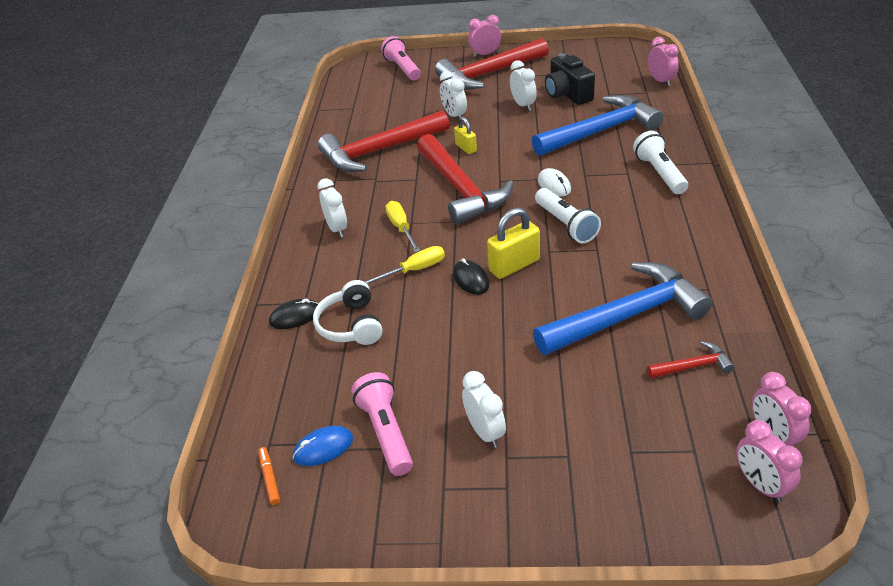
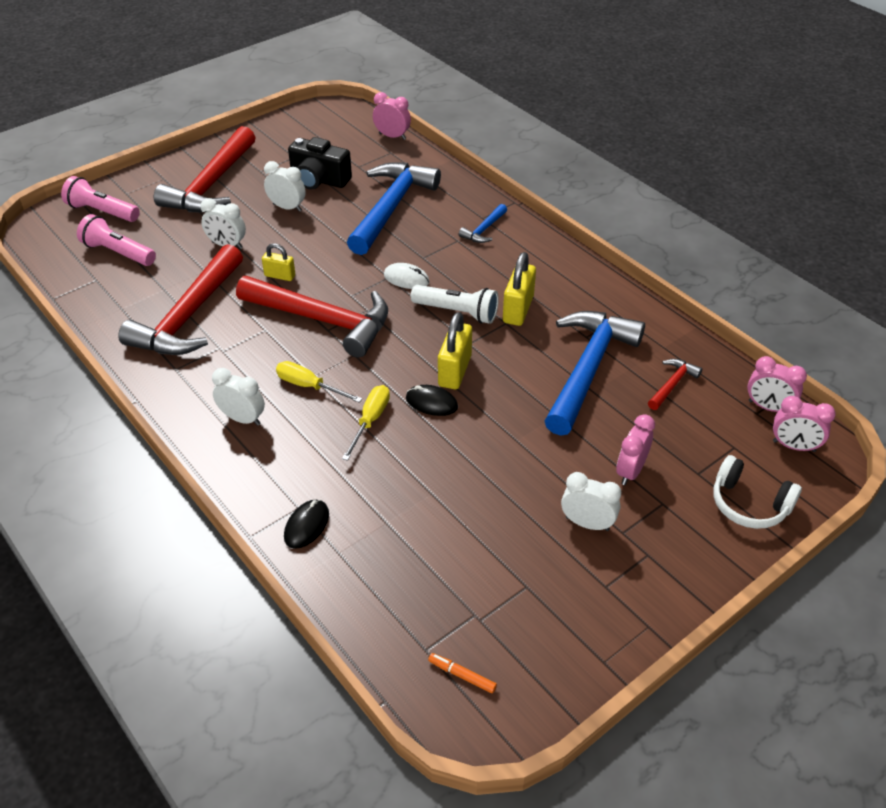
camera: 45 degrees left, 5 degrees up
blue mouse [293,426,353,466] -> none
white headphones [313,280,383,345] -> white headphones moved to [713,455,802,529]
pink flashlight [351,372,413,476] -> pink flashlight moved to [77,214,156,266]
pink clock [468,15,501,57] -> pink clock moved to [616,414,655,485]
white flashlight [633,131,688,194] -> blue hammer [459,204,507,243]
none -> yellow padlock [503,252,536,326]

